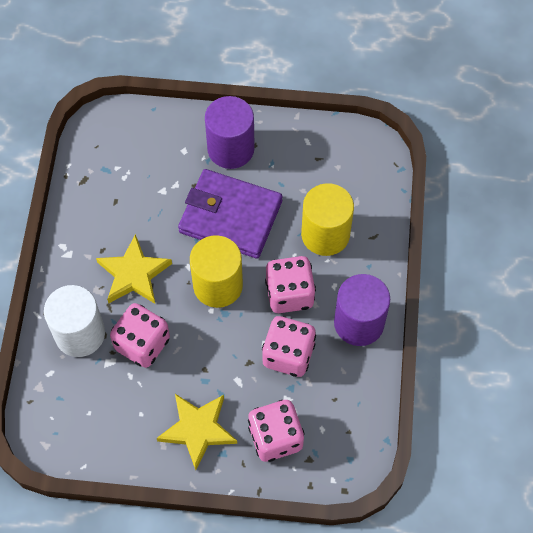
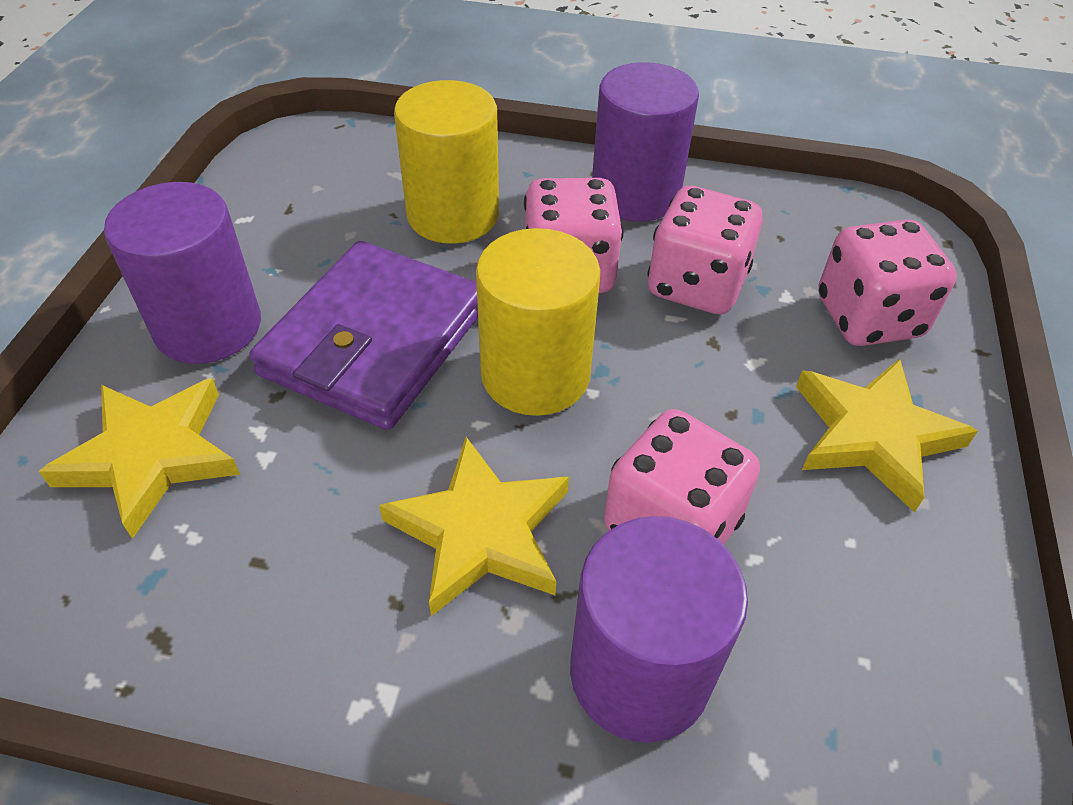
camera: 85 degrees left, 15 degrees down
white cylinder [44,285,105,357] -> purple cylinder [570,516,748,743]
none -> yellow star [38,378,240,539]

